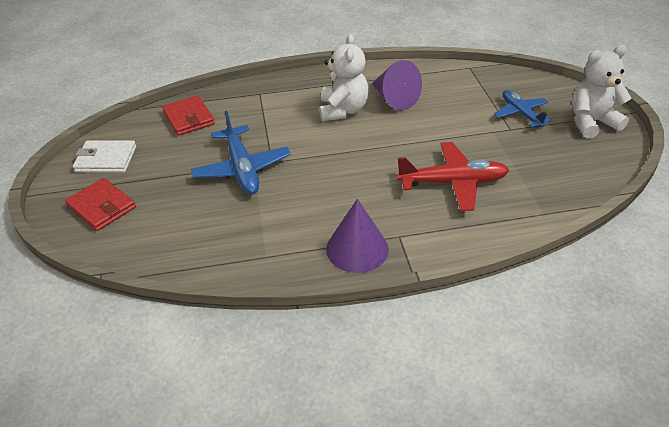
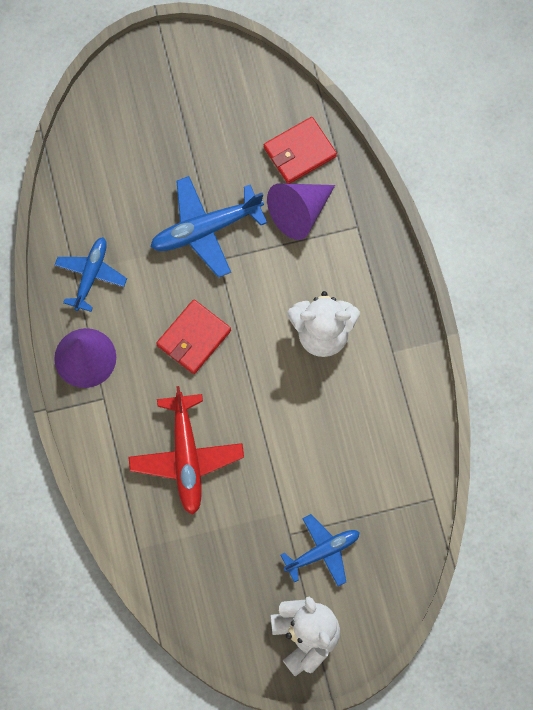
camera: 85 degrees right, 30 degrees up
red wallet [65,178,136,231] -> red wallet moved to [156,300,231,374]
white wallet [73,140,136,173] -> none
purple cone [372,60,422,111] -> purple cone moved to [267,183,335,240]
none -> blue plane [55,237,127,312]

